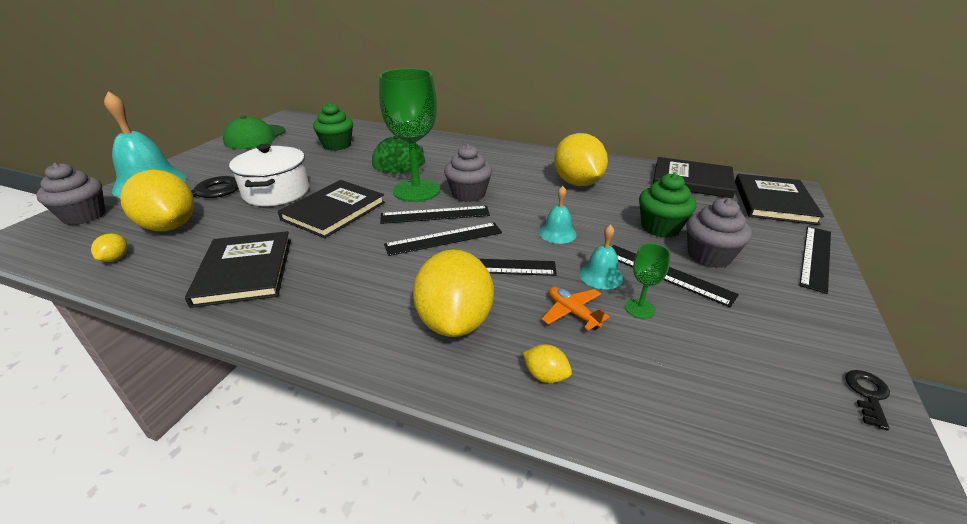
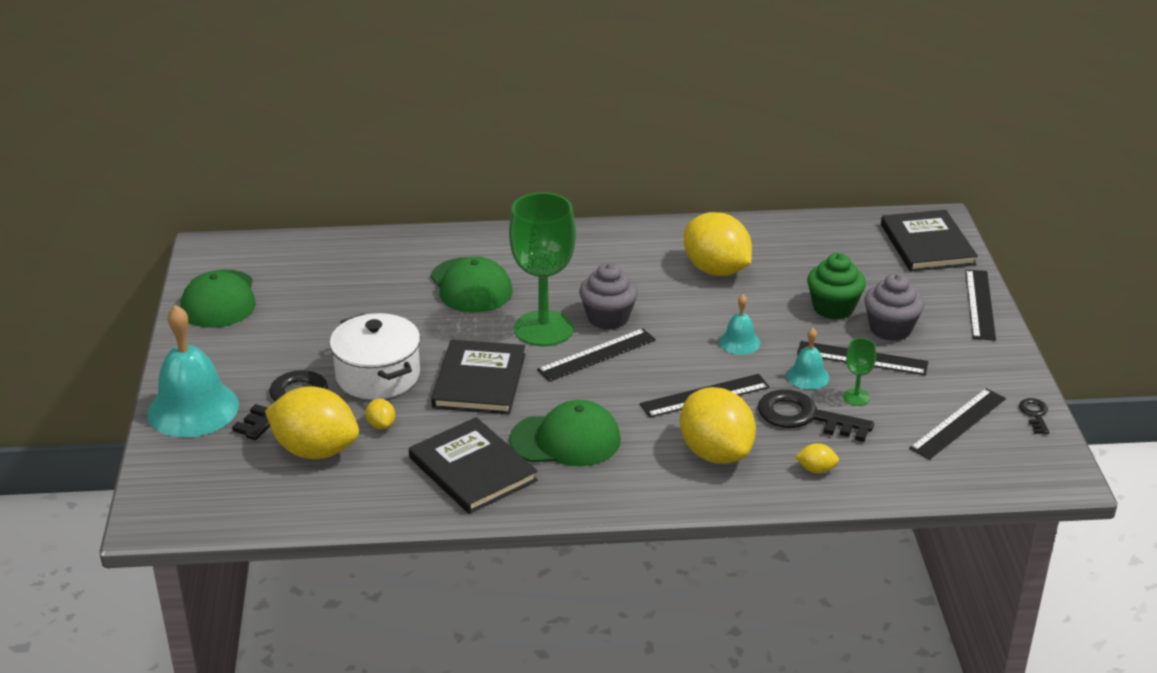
camera: 25 degrees left, 0 degrees up
grey cupcake [36,163,106,225] -> none
yellow lemon [91,233,128,262] -> yellow lemon moved to [366,399,395,430]
green cupcake [313,102,353,151] -> none
black ruler [384,222,502,256] -> black ruler moved to [909,388,1006,460]
orange plane [542,286,610,331] -> black key [758,389,874,442]
black book [653,157,736,198] -> none
none -> green cap [509,400,621,466]

